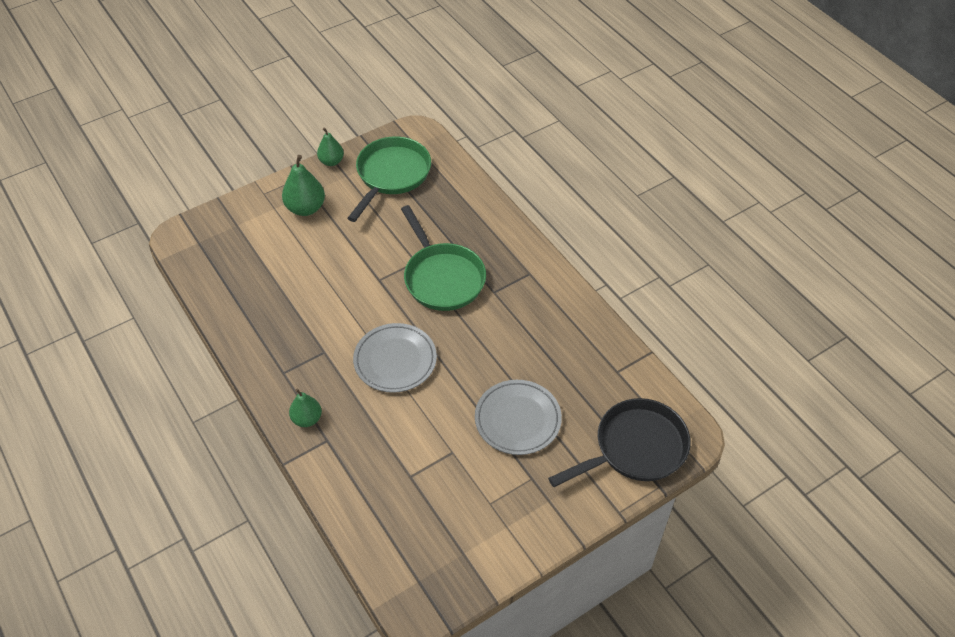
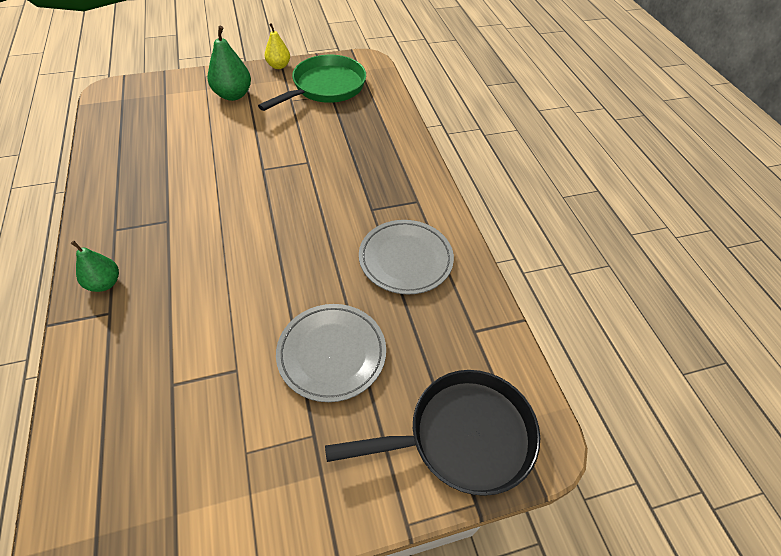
camera: 15 degrees right, 0 degrees up
green pear [317,127,344,166] -> yellow pear [265,23,290,69]
grey plate [353,323,437,393] -> grey plate moved to [359,220,454,294]
green pan [401,205,486,311] -> none

